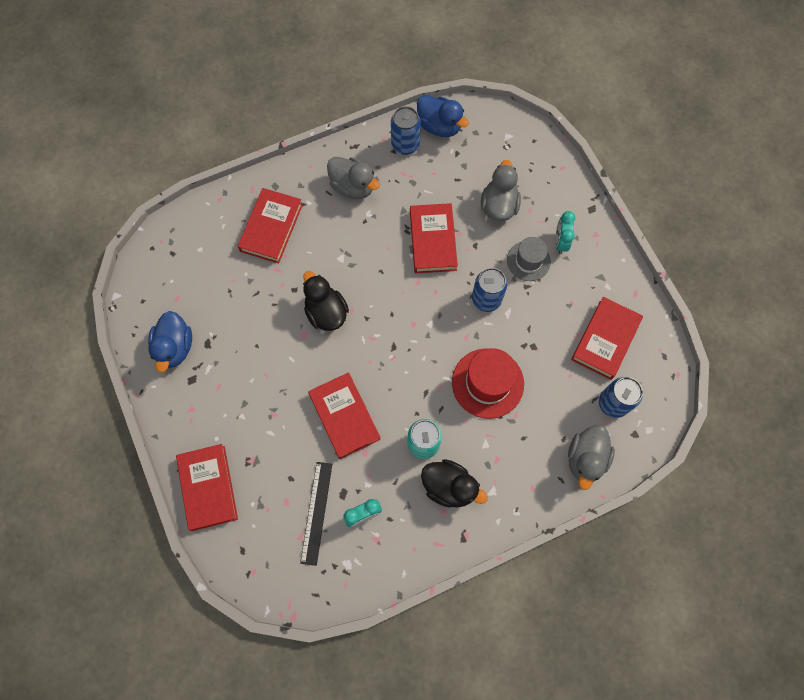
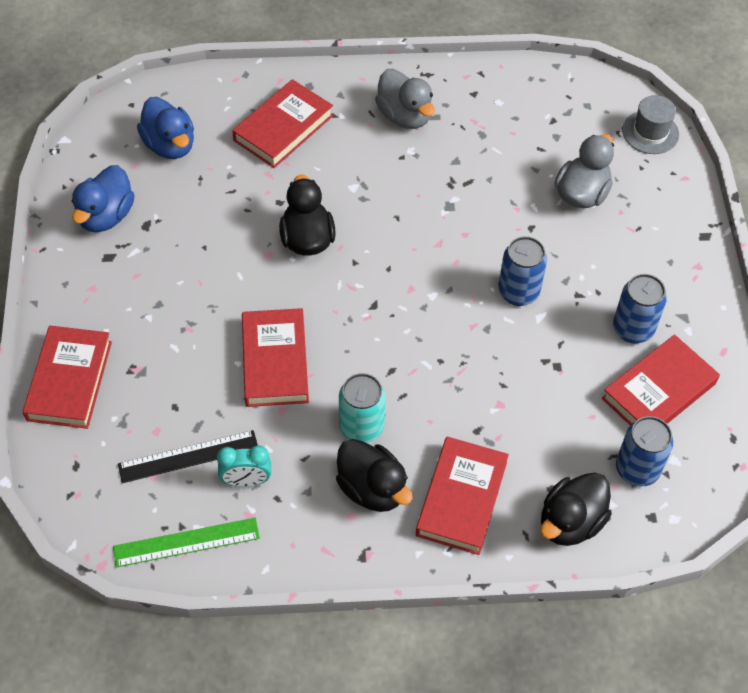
camera: 20 degrees right, 15 degrees down
black ruler [300,462,332,566] -> black ruler turned 45 degrees clockwise [118,430,258,483]
blue can [391,106,421,155] -> blue can moved to [613,274,667,343]
red book [410,203,458,273] -> red book moved to [416,437,509,555]
blue duck [417,95,469,137] -> blue duck moved to [137,97,194,159]
red hat [452,348,524,419] -> none
grey hat [507,237,551,281] -> grey hat moved to [622,95,679,154]
turquoise clock [555,211,575,254] -> none
grey duck [568,425,615,490] -> black duck [540,472,612,546]
none -> green ruler [113,518,260,567]

